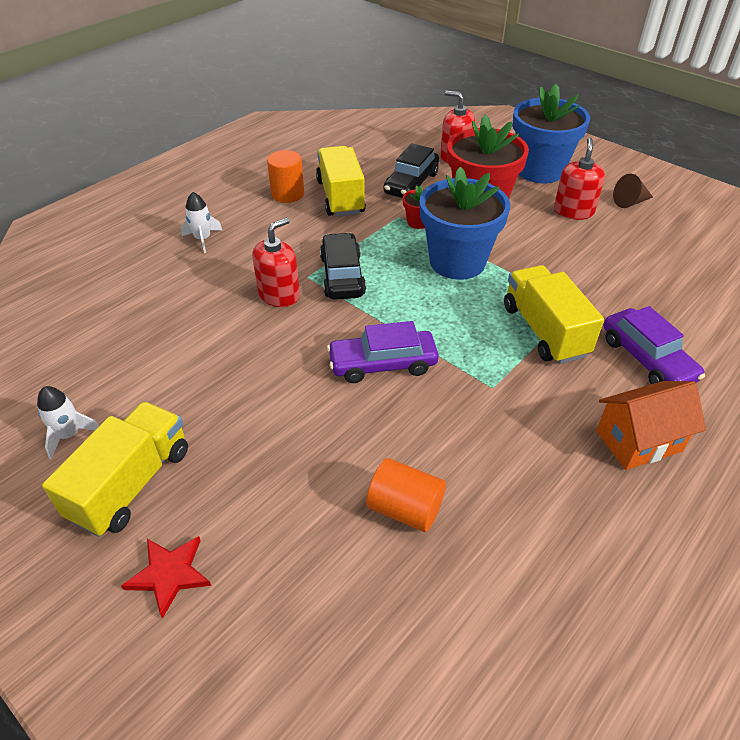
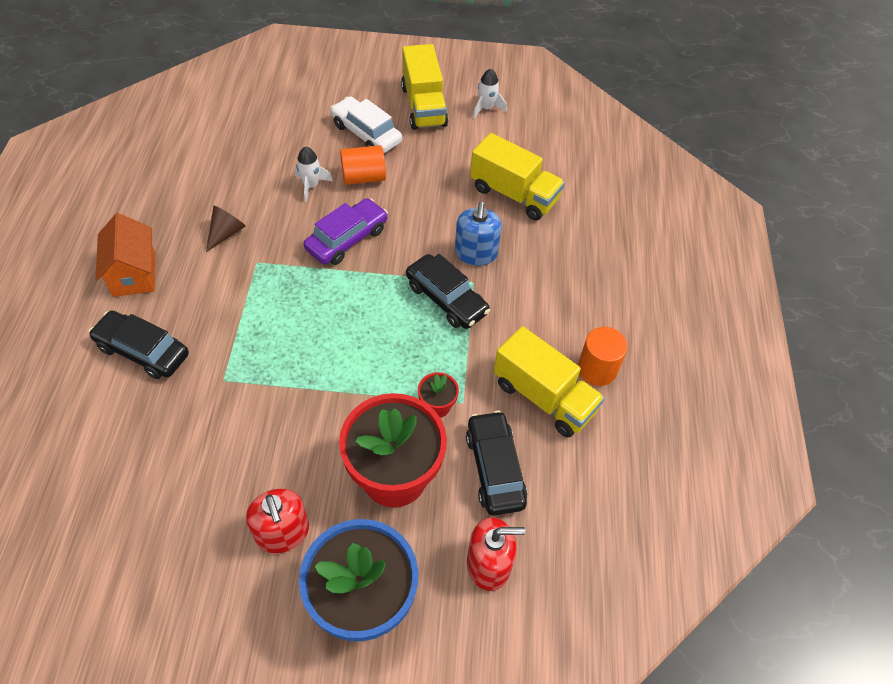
camera: 140 degrees right, 10 degrees up
red star [121,536,211,619] -> none
white rocket [181,192,223,253] -> white rocket moved to [295,147,333,202]
red soap dispenser [252,217,300,307] -> blue soap dispenser [455,202,502,266]
orange cylinder [366,458,446,532] -> orange cylinder moved to [340,145,386,185]
blue flower pot [419,167,510,280] -> none
yellow truck [504,265,604,364] -> yellow truck moved to [470,133,565,221]
orange house [596,381,706,470] -> orange house turned 45 degrees counterclockwise [96,213,155,297]
purple car [604,306,705,384] -> black car [89,310,189,379]
brown cone [613,174,653,208] -> brown cone moved to [206,206,245,252]
none -> white car [330,96,402,153]

